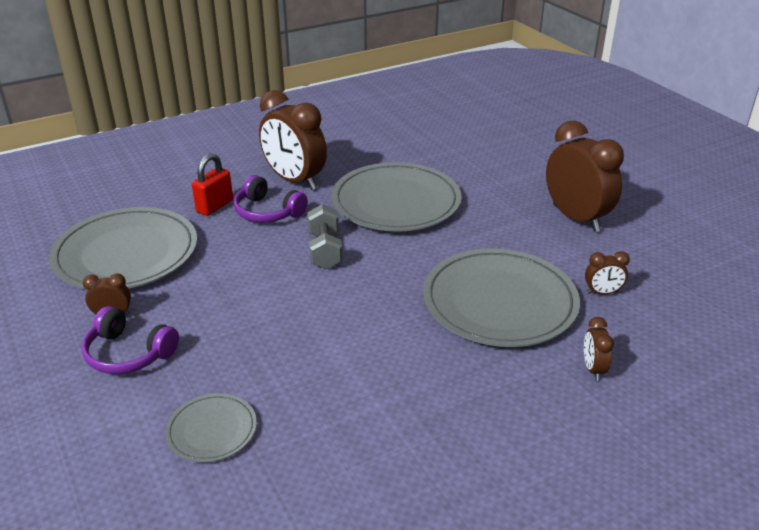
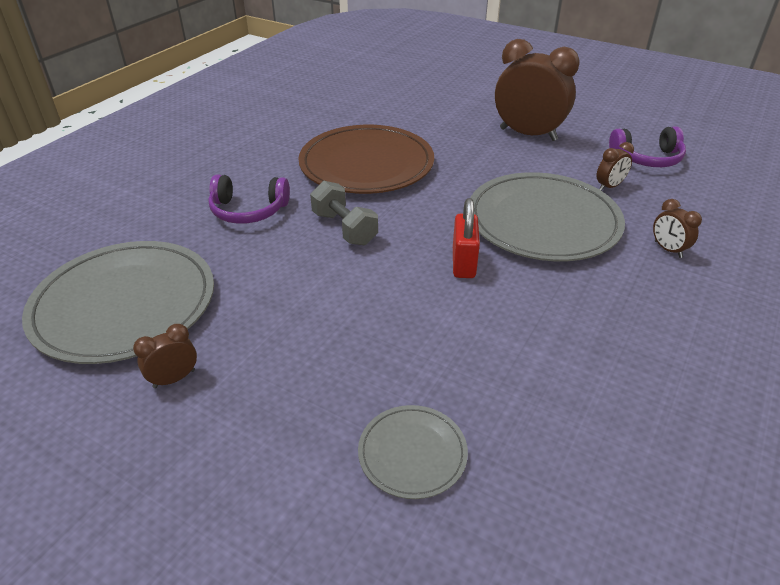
camera: 30 degrees left, 5 degrees up
purple headphones [82,306,179,374] -> purple headphones moved to [609,126,686,167]
red padlock [192,153,233,216] -> red padlock moved to [453,198,480,278]
brown clock [259,90,327,190] -> none
grey plate [331,162,461,232] -> brown plate [298,125,434,194]

